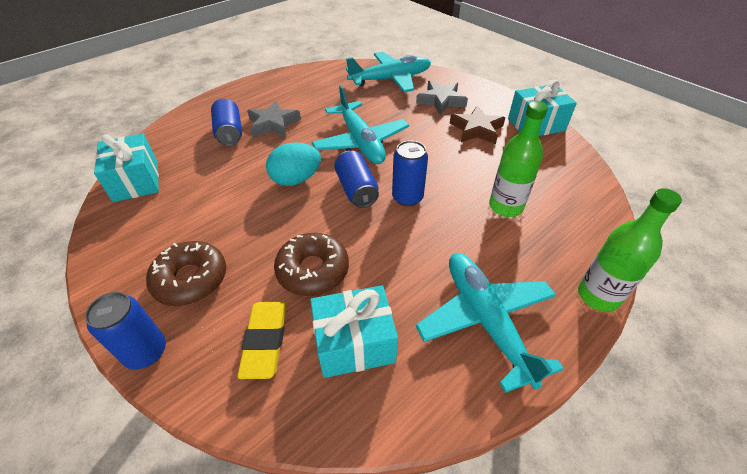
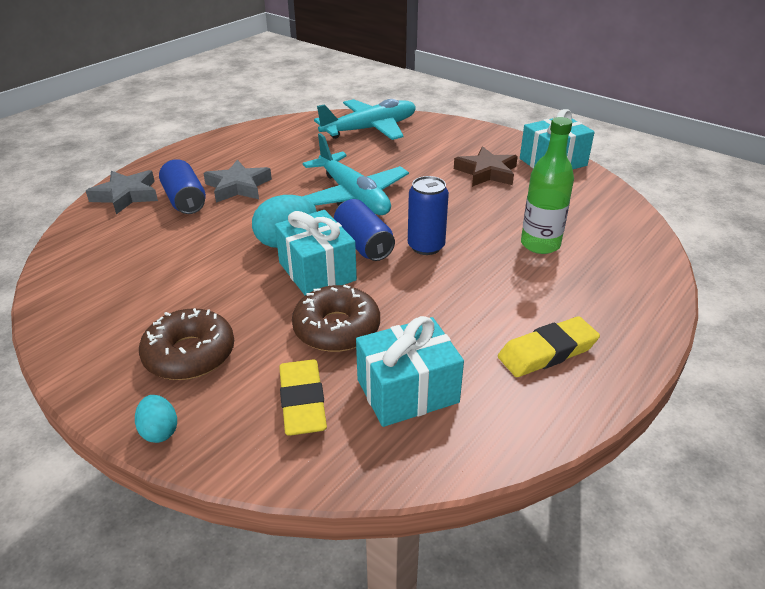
camera: 10 degrees left, 10 degrees down
blue can [85,292,166,369] -> turquoise egg [135,395,177,443]
turquoise gift [94,134,159,202] -> turquoise gift moved to [275,210,357,296]
grey star [416,81,468,115] -> grey star moved to [86,170,158,214]
turquoise plane [416,253,564,393] -> yellow eraser [498,316,600,377]
green bottle [578,188,682,312] -> none

